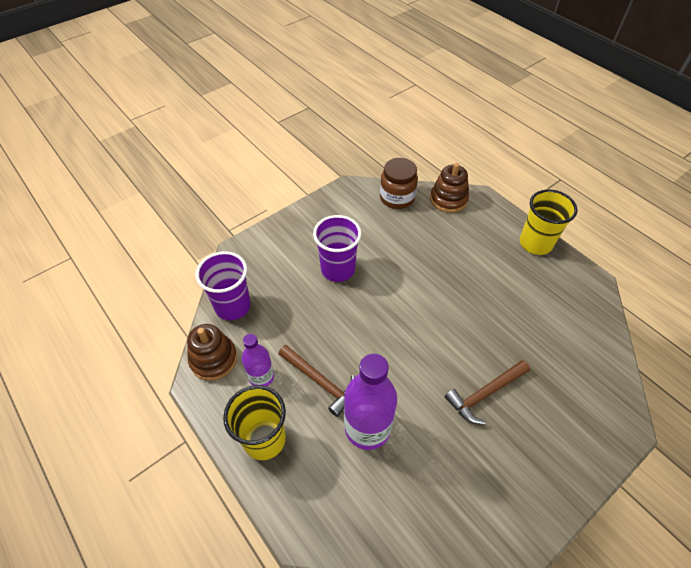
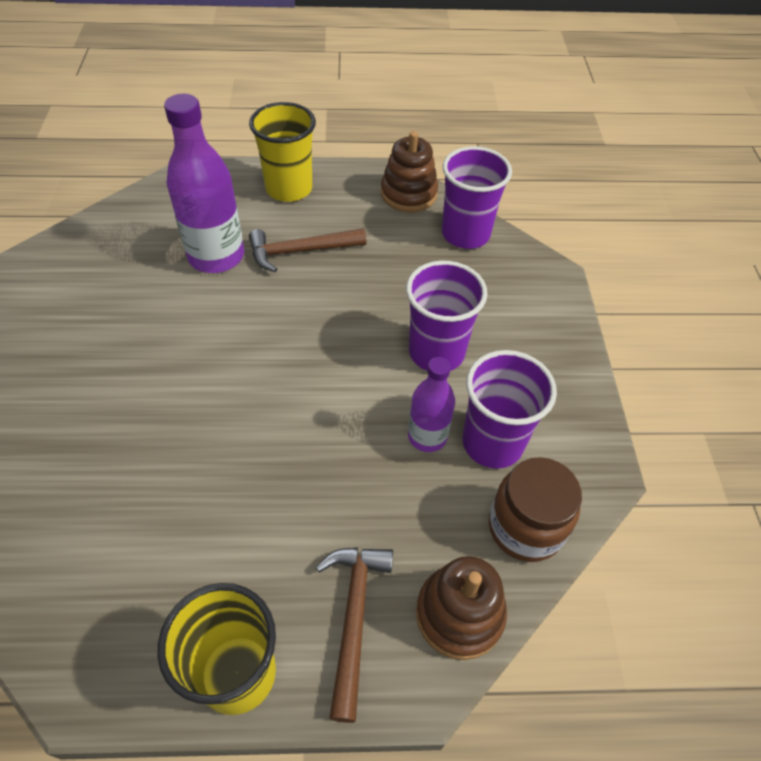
camera: 125 degrees right, 0 degrees up
purple bottle [242,334,274,386] -> purple bottle moved to [408,357,455,452]
brown hammer [445,360,530,425] -> brown hammer moved to [316,547,393,723]
none -> purple cup [462,350,557,469]

